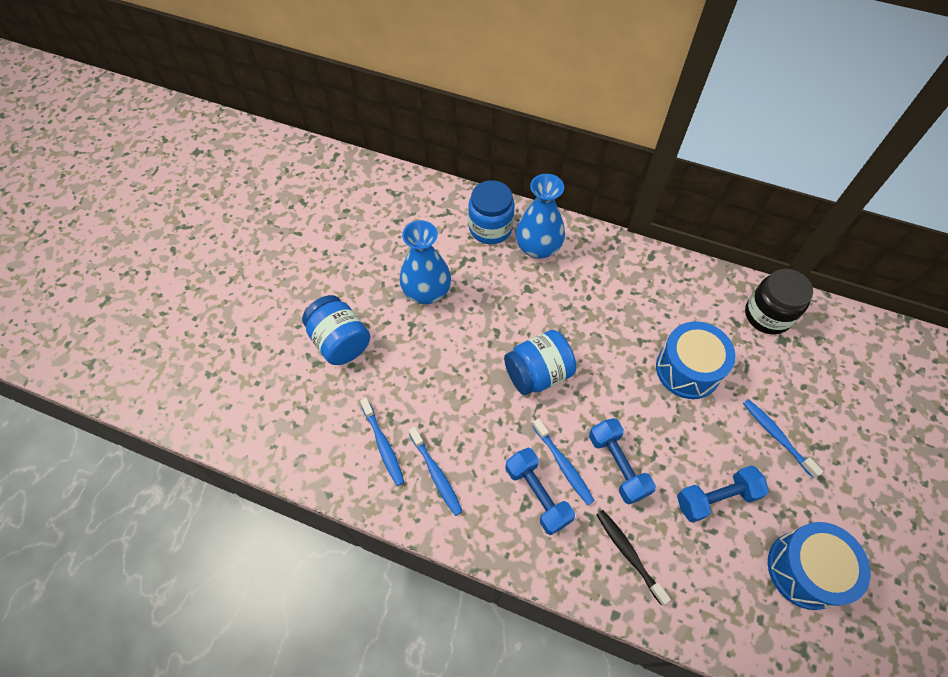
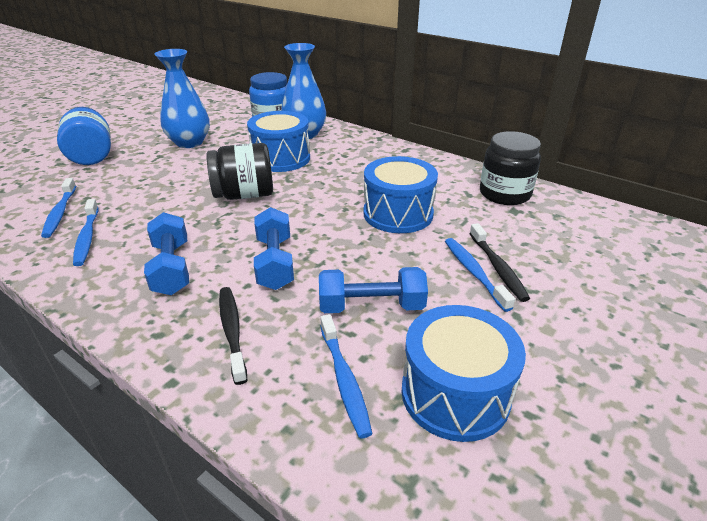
camera: 15 degrees right, 25 degrees down
blue jar [504,330,576,395] -> black jar [207,143,273,200]
blue toothbrush [532,418,594,505] -> blue toothbrush moved to [320,314,373,438]
none -> blue drum [247,111,310,172]
none -> black toothbrush [469,223,530,302]

